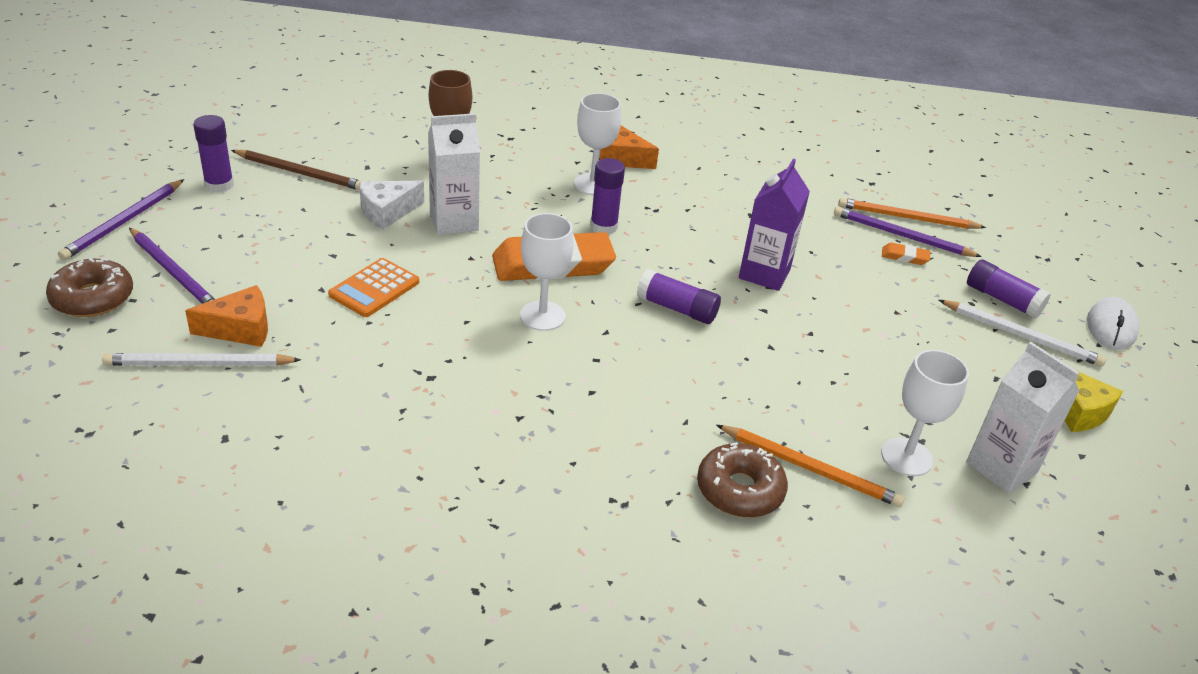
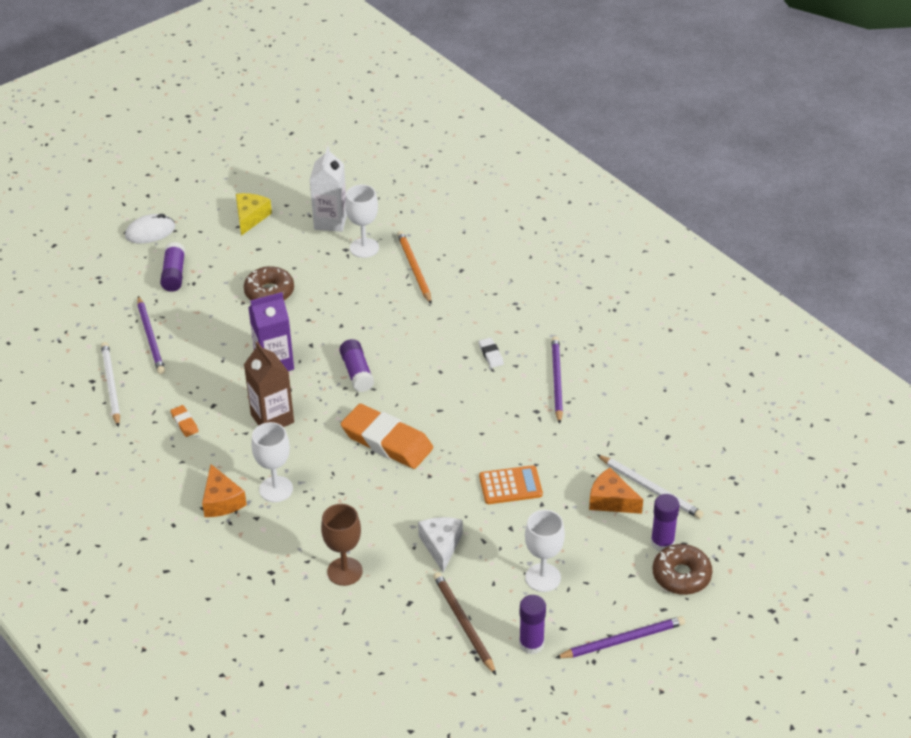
camera: 130 degrees left, 5 degrees up
purple pencil [129,228,215,304] -> purple pencil moved to [552,336,563,424]
white cheese [359,180,424,230] -> white cheese turned 105 degrees counterclockwise [418,517,463,573]
white carton [428,113,480,235] -> none
white goblet [520,213,574,331] -> white goblet moved to [525,510,565,592]
purple glue stick [590,158,625,234] -> purple glue stick moved to [651,494,680,551]
brown donut [697,442,788,518] -> brown donut moved to [244,266,294,300]
orange pencil [838,198,986,229] -> none
orange eraser [882,243,930,265] -> orange eraser moved to [170,405,199,437]
white pencil [939,300,1106,367] -> white pencil moved to [101,342,120,427]
none -> brown carton [244,342,294,427]
none -> white eraser [479,338,504,368]

